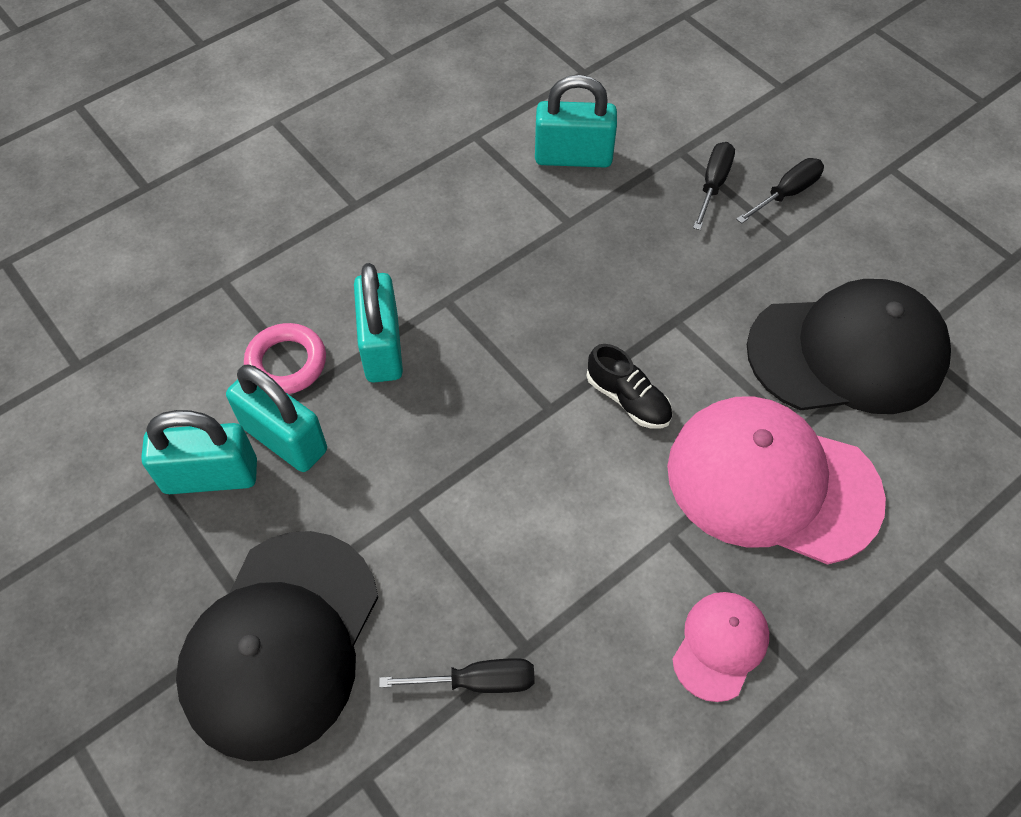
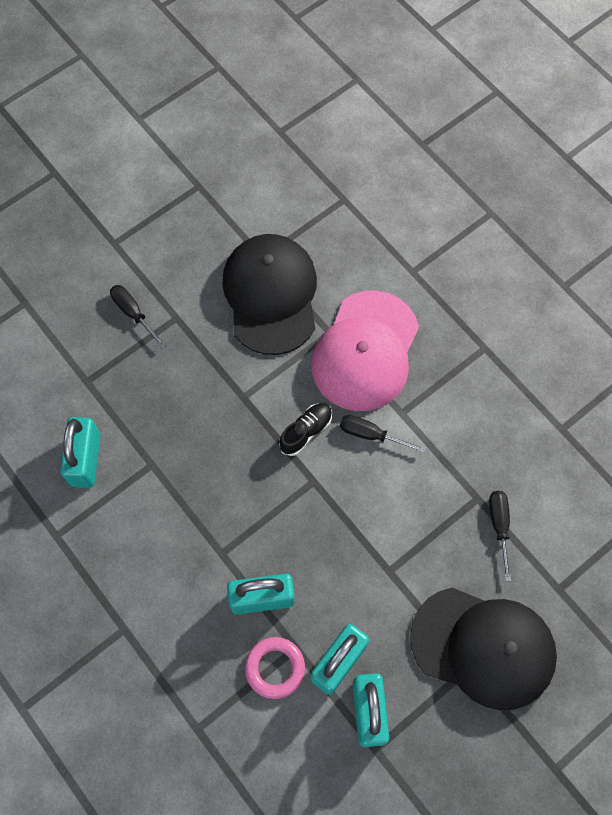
camera: 90 degrees left, 10 degrees up
pink cap [672,592,769,702] -> none
black screwdriver [693,142,735,230] -> black screwdriver moved to [340,415,425,453]

